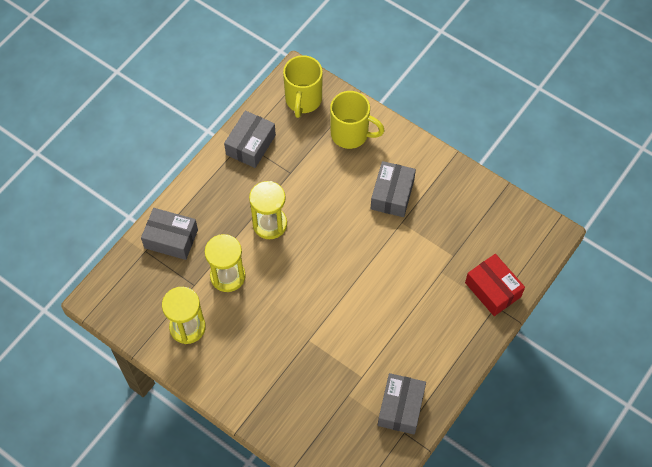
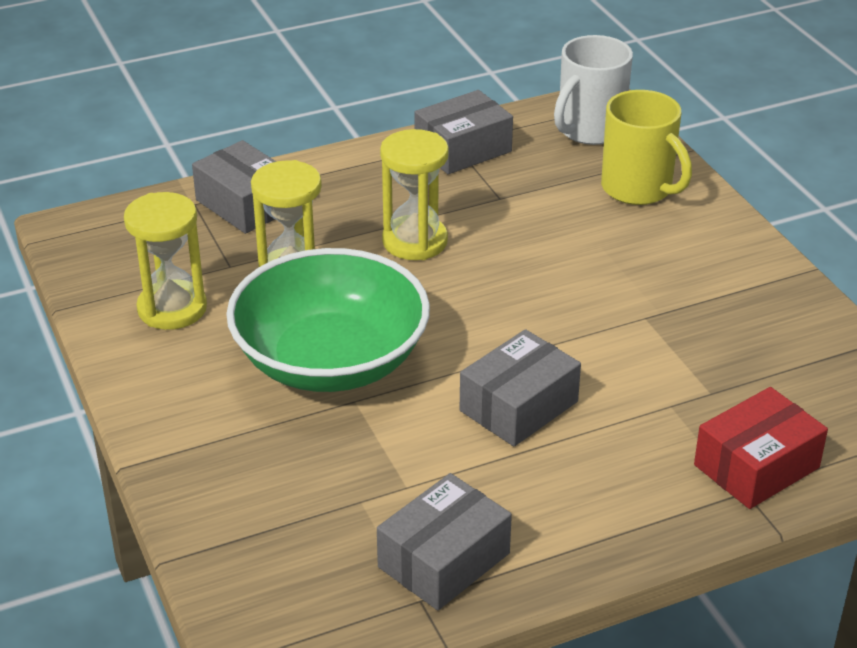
camera: 30 degrees right, 25 degrees down
yellow mug [283,55,323,118] -> white mug [554,35,633,145]
grey box [371,161,416,217] -> grey box moved to [460,329,581,447]
red box [465,254,525,316] -> red box turned 60 degrees clockwise [694,387,828,509]
none -> green bowl [226,248,430,392]

